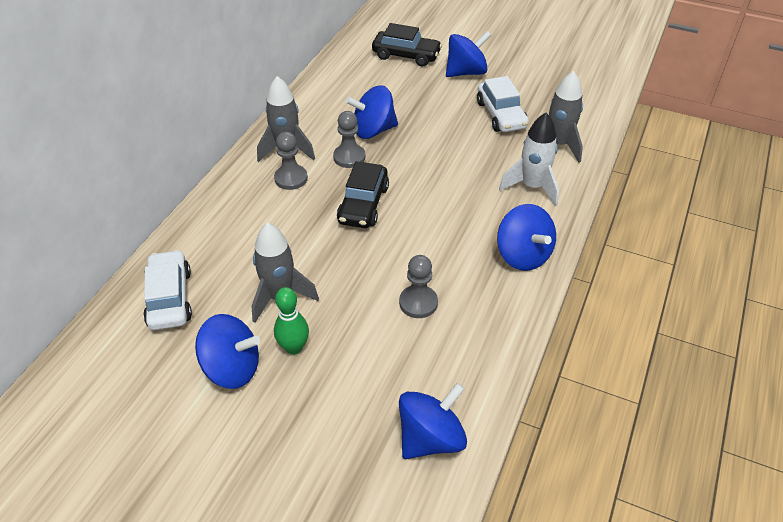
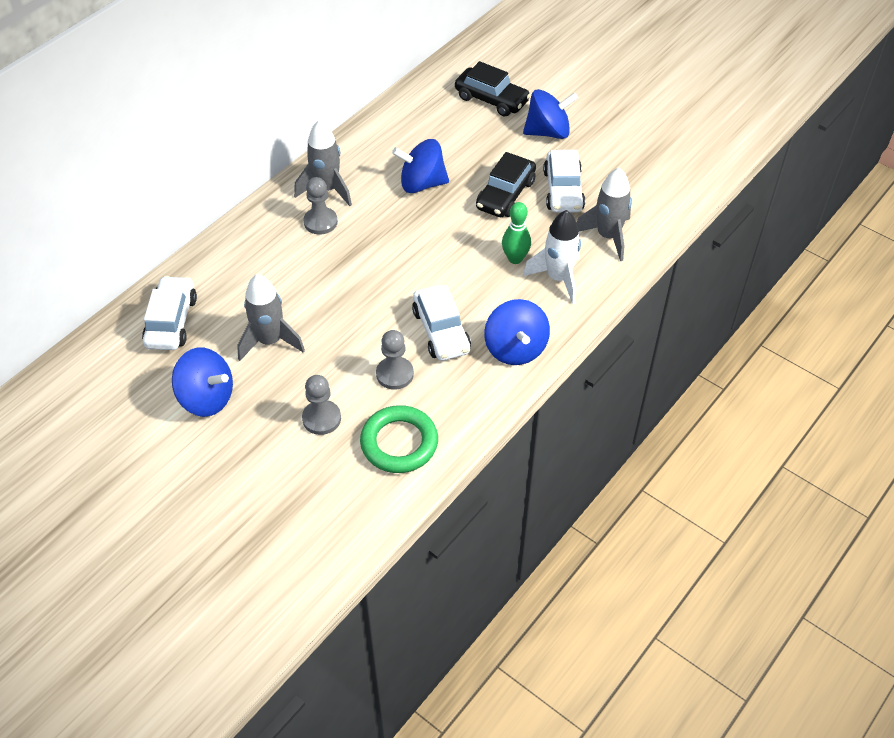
camera: 15 degrees right, 5 degrees up
green bowling pin [274,287,309,355] -> green bowling pin moved to [502,202,531,264]
grey pawn [333,111,365,168] -> grey pawn moved to [302,375,341,435]
black car [337,161,389,228] -> black car moved to [476,152,536,217]
blue spinning top [399,382,467,459] -> none
none -> green ring [360,405,438,473]
none -> white car [412,285,471,361]

